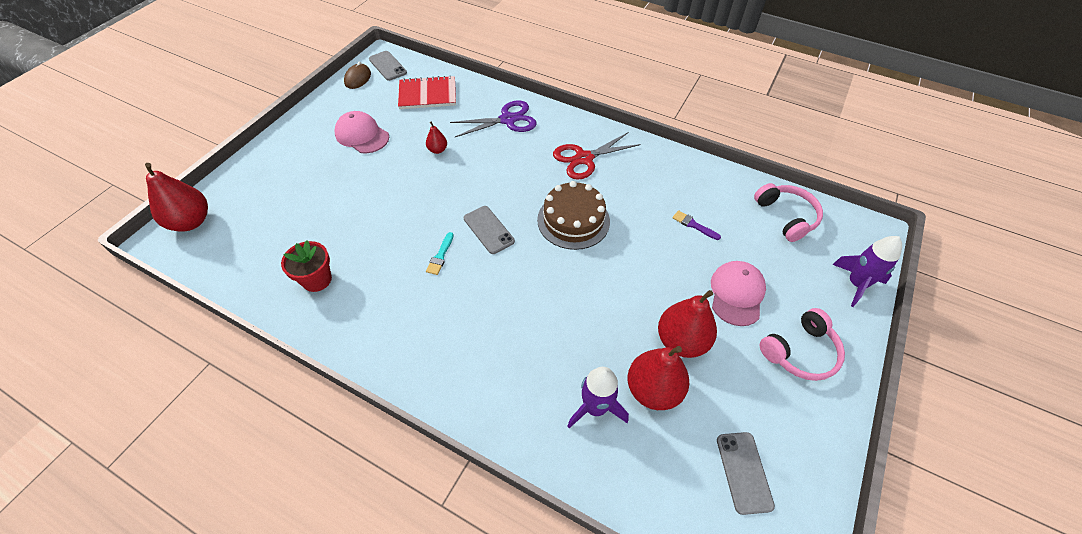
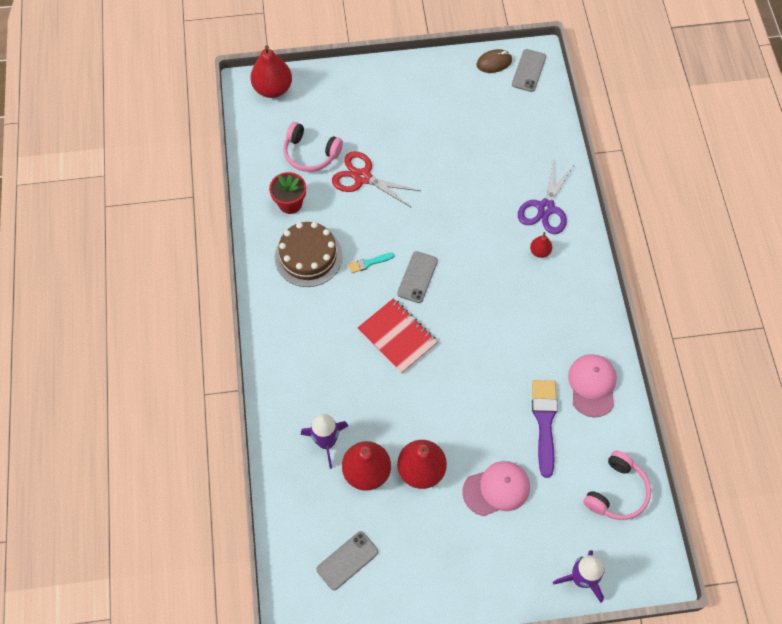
camera: 55 degrees right, 10 degrees up
pink cap [335,111,389,153] -> pink cap moved to [568,354,617,417]
red notebook [398,75,456,109] -> red notebook moved to [357,298,437,374]
red pear [426,122,447,154] -> red pear moved to [530,232,552,258]
purple scissors [450,101,537,137] -> purple scissors turned 75 degrees clockwise [518,160,574,234]
brown cake [537,181,610,250] -> brown cake moved to [275,222,343,287]
red scissors [553,132,641,180] -> red scissors moved to [332,151,421,207]
purple brush [673,210,721,240] -> purple brush [532,380,558,478], size x1.99
pink headphones [760,308,845,381] -> pink headphones moved to [283,122,343,172]

